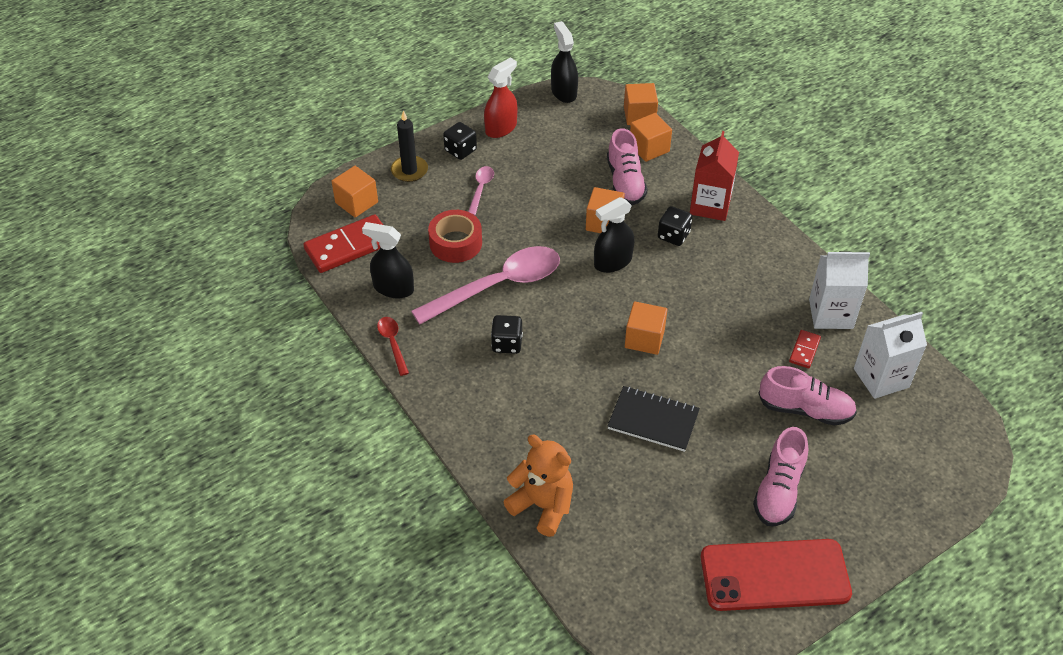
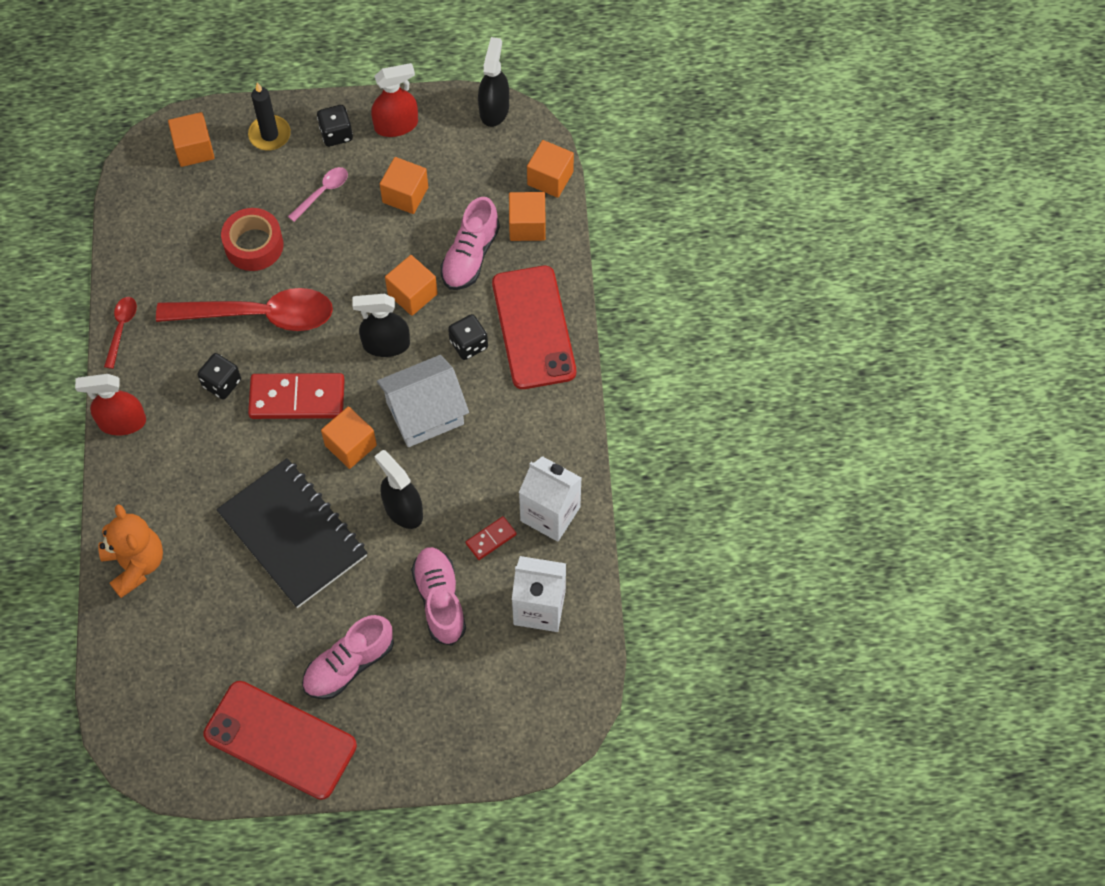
camera: 30 degrees right, 15 degrees up
red domino [303,214,383,273] -> red domino moved to [248,373,345,419]
black spray bottle [362,222,414,298] -> black spray bottle moved to [374,450,423,529]
pink spoon [411,246,560,325] -> red spoon [156,288,333,331]
black notebook [608,386,700,452] -> black notebook [216,458,367,608], size x1.57
red carton [690,131,739,221] -> red phone [492,266,576,389]
pink shoe [758,366,857,426] -> pink shoe turned 150 degrees counterclockwise [411,547,466,646]
none -> red spray bottle [75,374,146,435]
none -> white house [377,355,469,447]
none -> orange cube [380,157,428,214]

